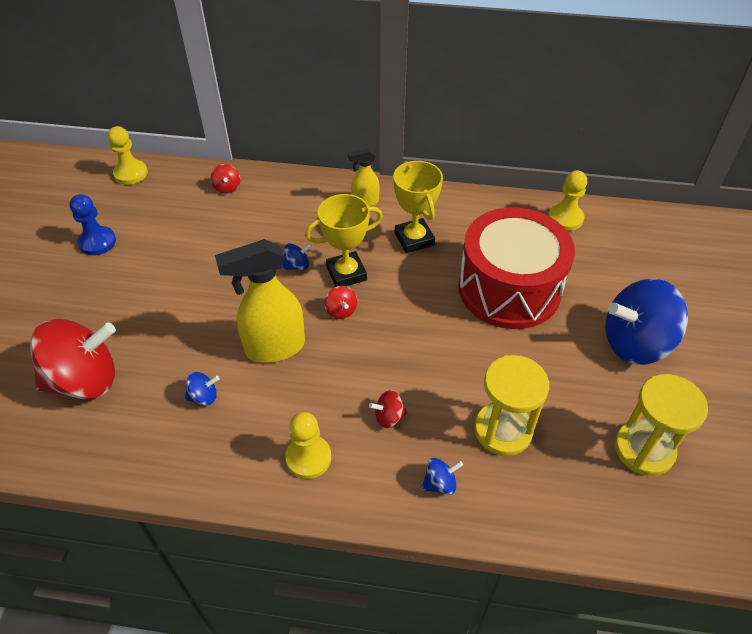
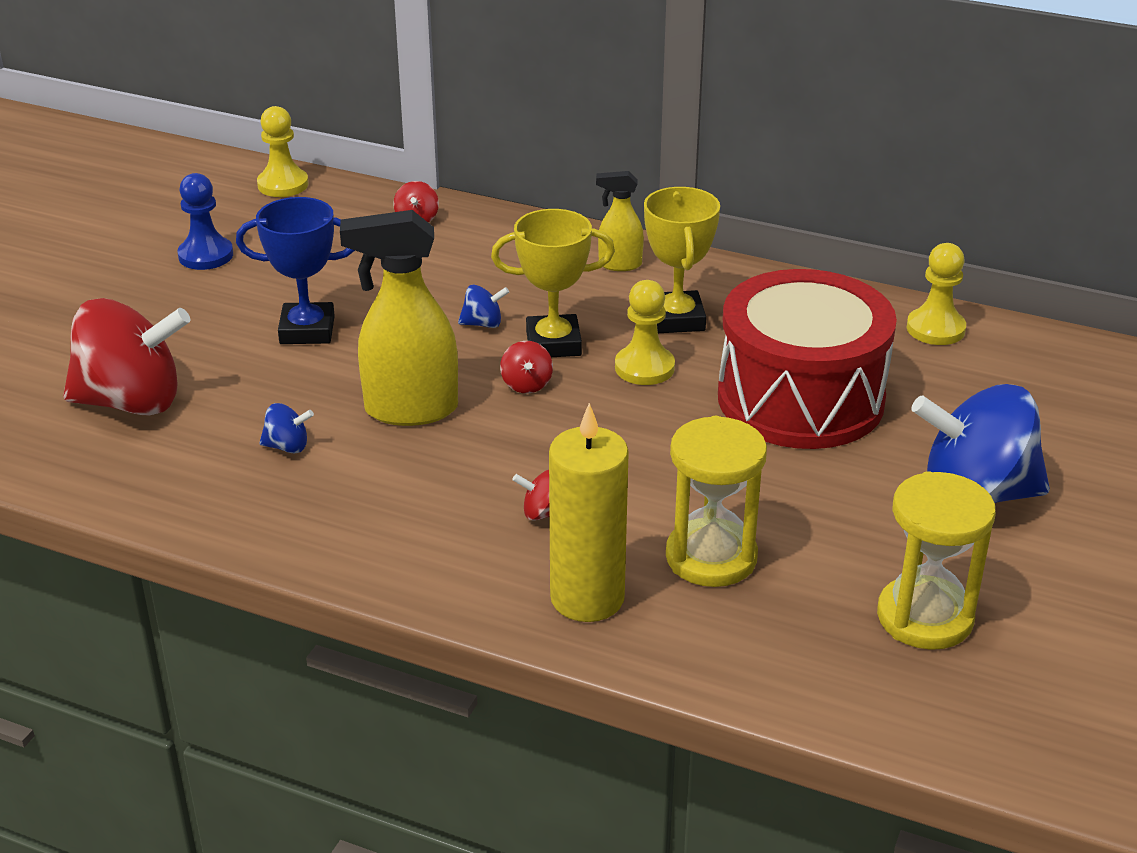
camera: 15 degrees right, 15 degrees down
yellow pawn [285,412,331,479] -> yellow pawn moved to [615,280,675,385]
blue spinning top [421,458,463,495] -> yellow candle [549,403,629,622]
none -> blue trophy [236,197,355,344]

